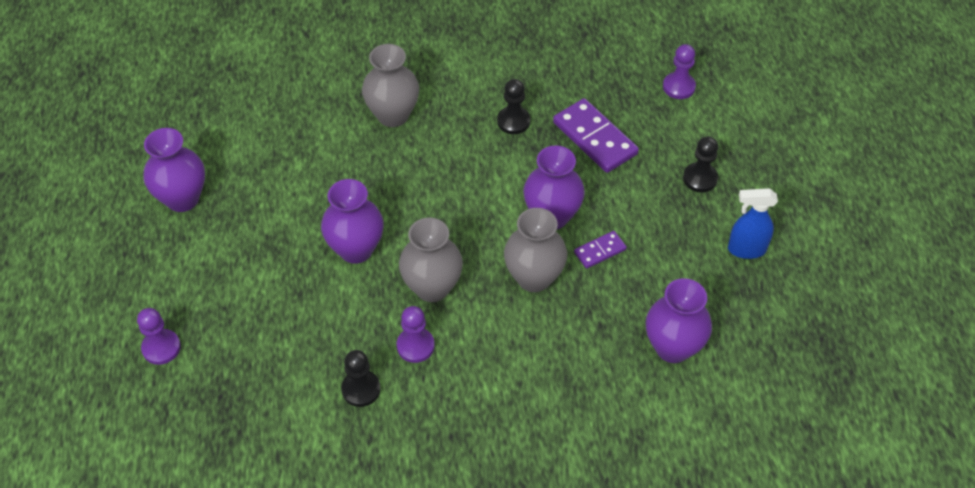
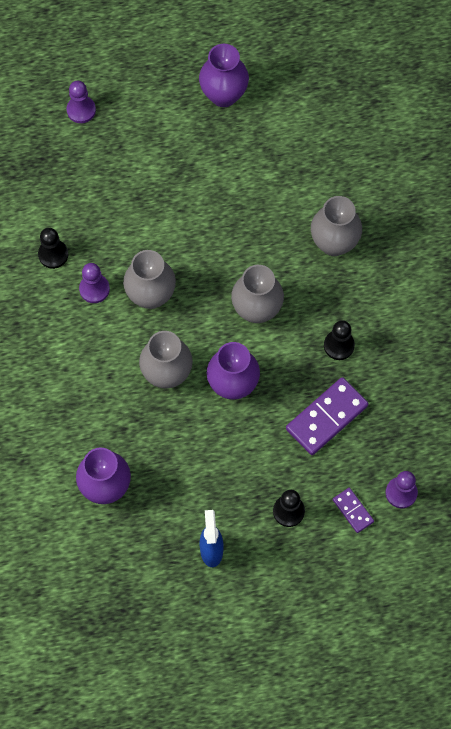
camera: 85 degrees right, 15 degrees up
purple vase [321,179,384,264] -> none
purple domino [574,231,627,269] -> purple domino moved to [333,488,374,533]
none -> grey vase [231,265,284,323]

